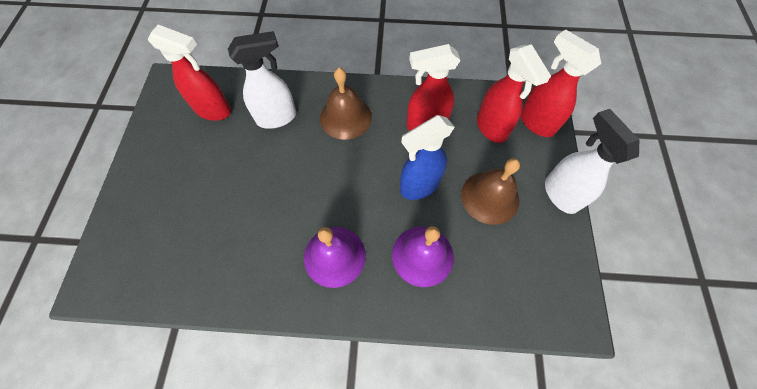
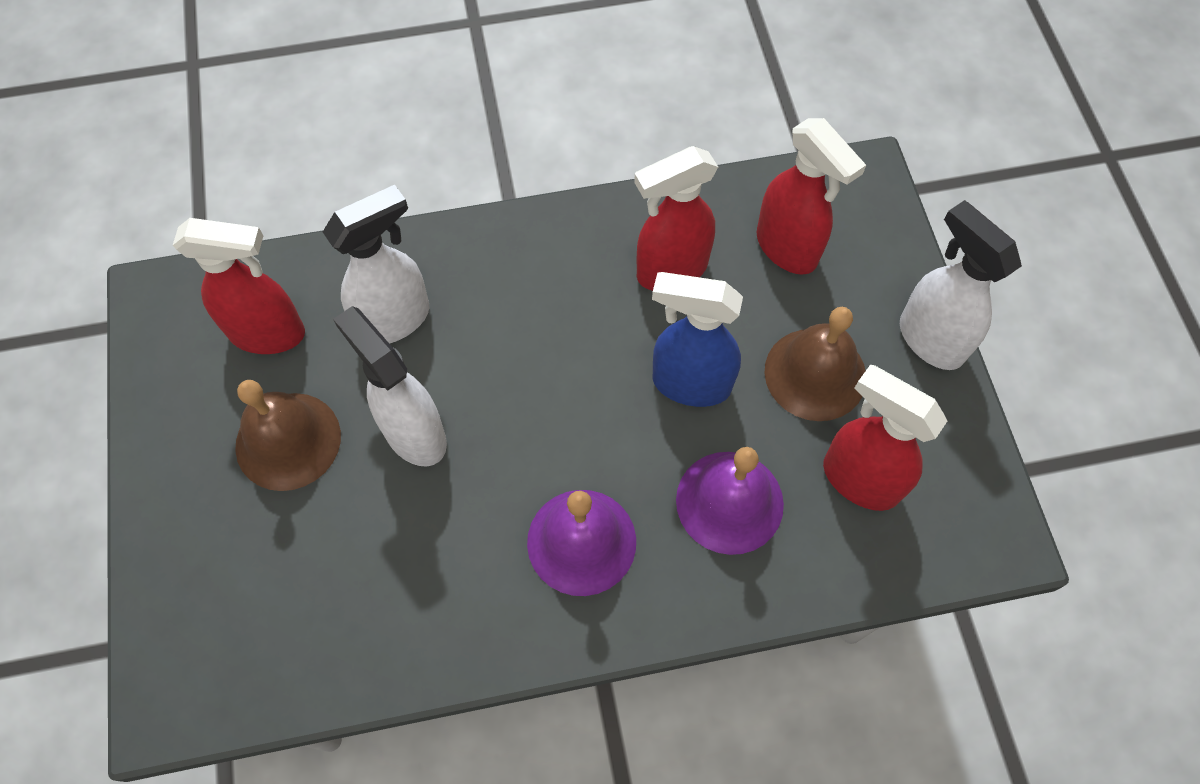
camera: 15 degrees left, 0 degrees up
brown bell [320,68,372,140] -> brown bell moved to [235,380,341,491]
blue spray bottle [400,115,455,200] -> blue spray bottle turned 60 degrees clockwise [652,272,743,407]
red spray bottle [521,30,601,137] -> red spray bottle moved to [823,365,947,511]
none -> white spray bottle [333,306,447,466]

